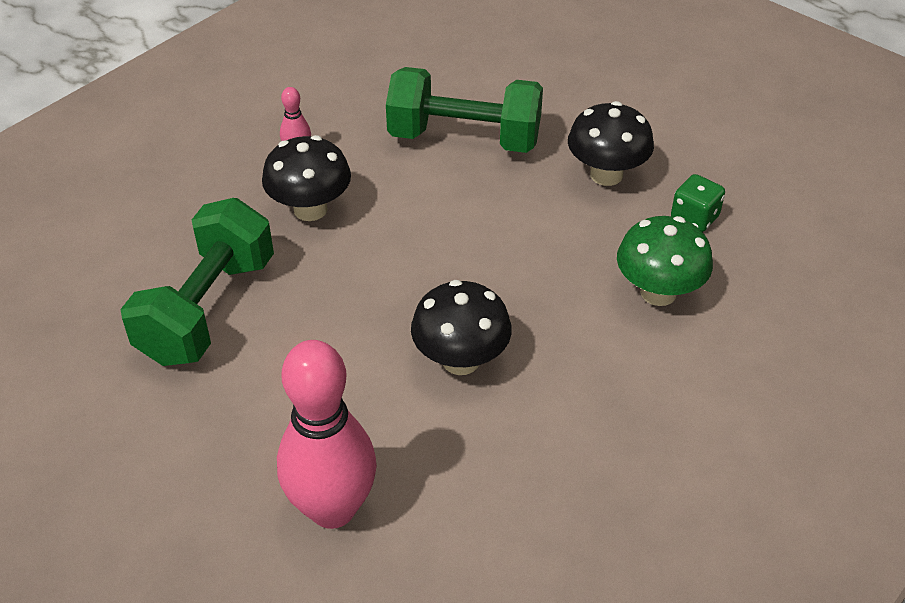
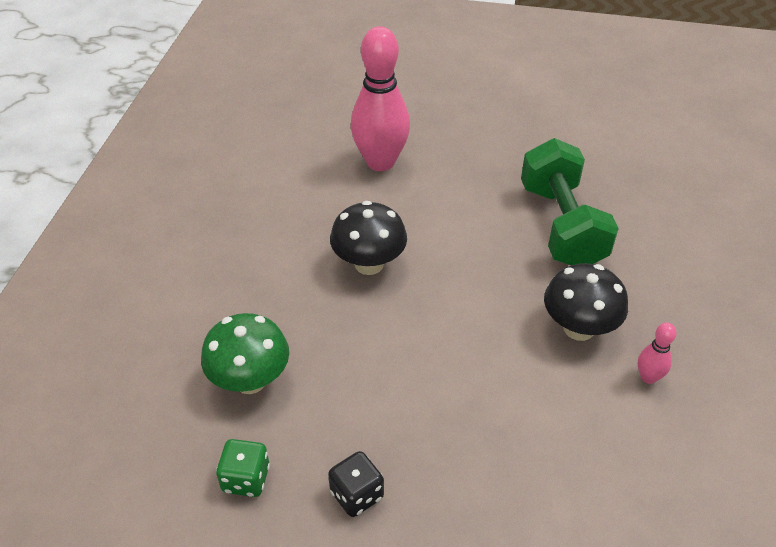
camera: 150 degrees right, 0 degrees up
green dumbbell [386,67,543,153] -> none
black mushroom [568,101,654,186] -> black dice [328,451,384,517]

